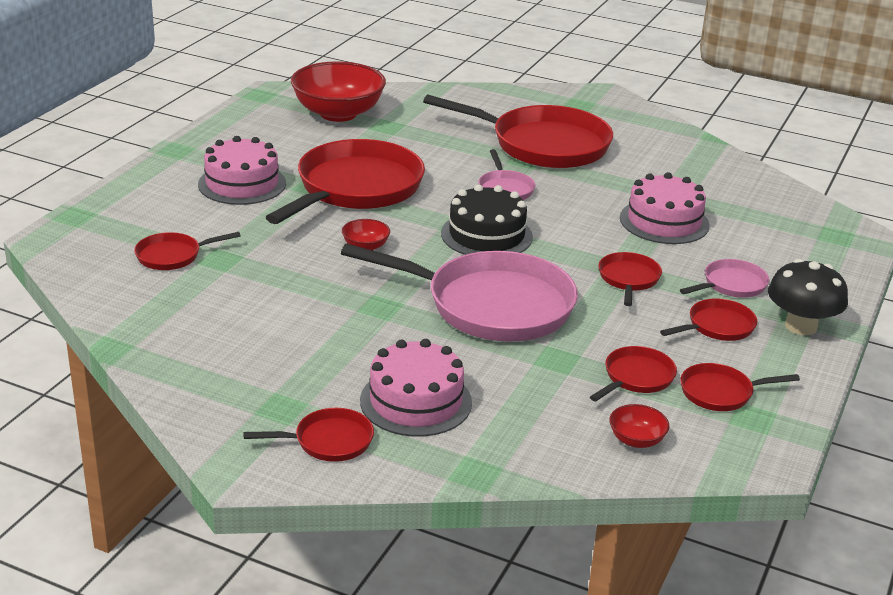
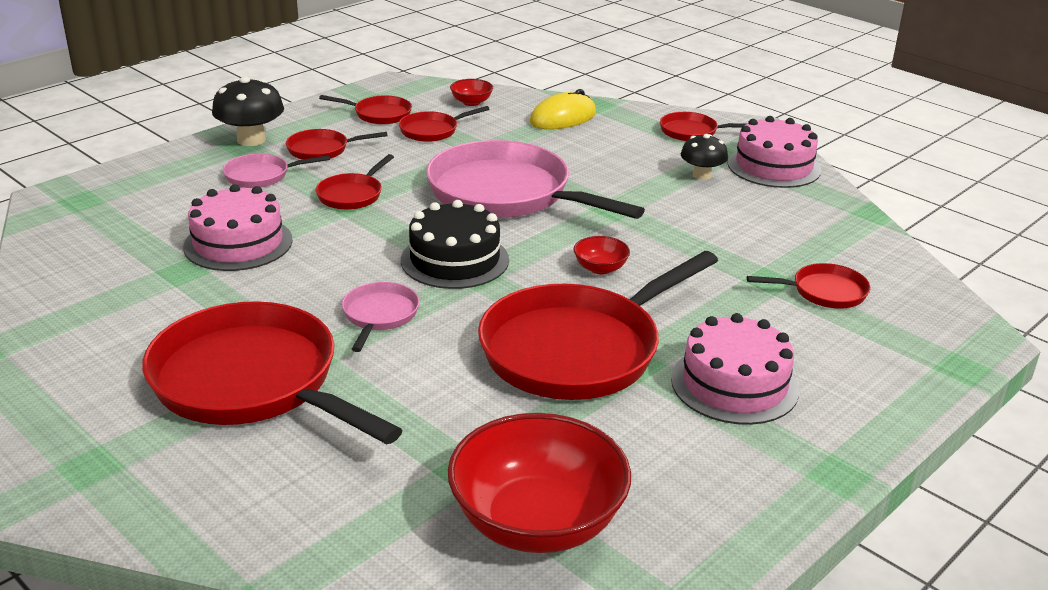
camera: 160 degrees left, 0 degrees up
pink cake [360,339,472,437] -> pink cake moved to [727,116,821,188]
none -> yellow mouse [530,89,596,129]
none -> black mushroom [681,134,728,180]

